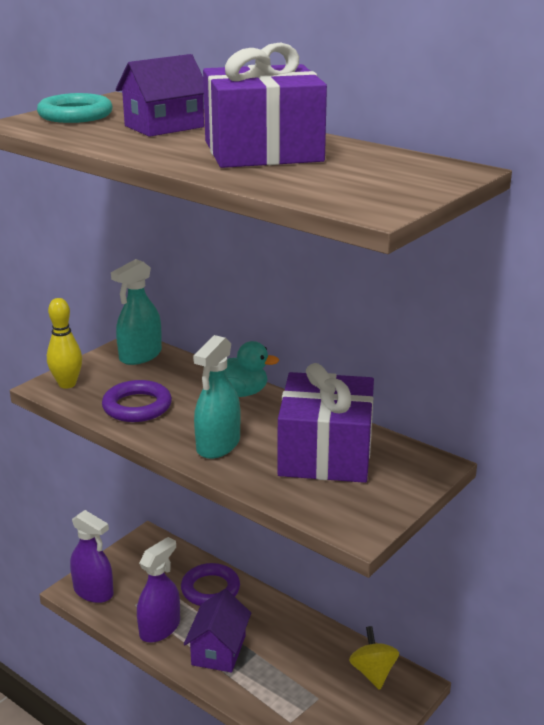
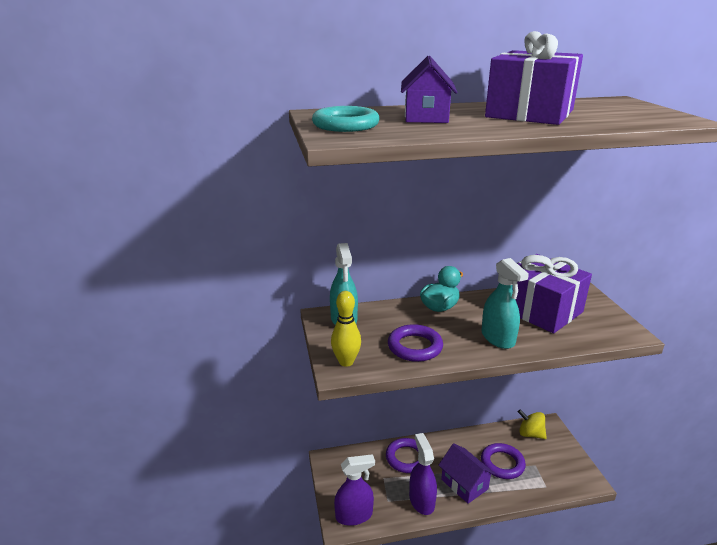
camera: 50 degrees left, 0 degrees up
none -> purple ring [481,443,526,479]

